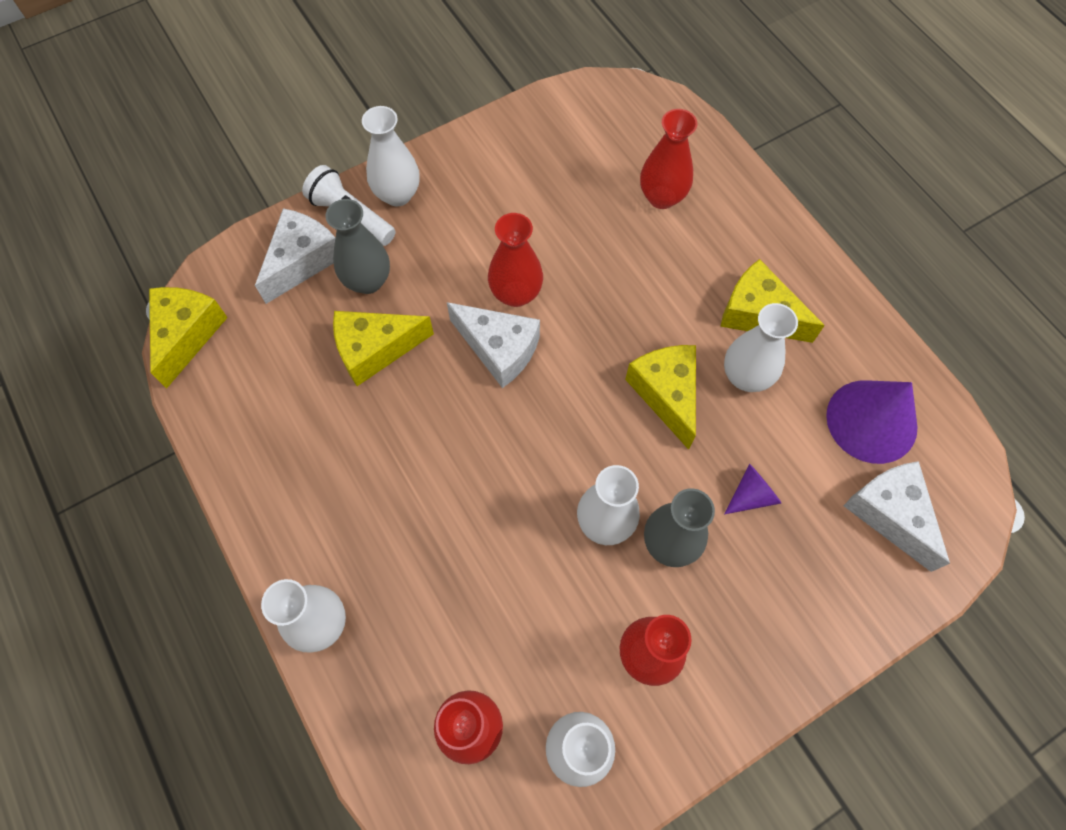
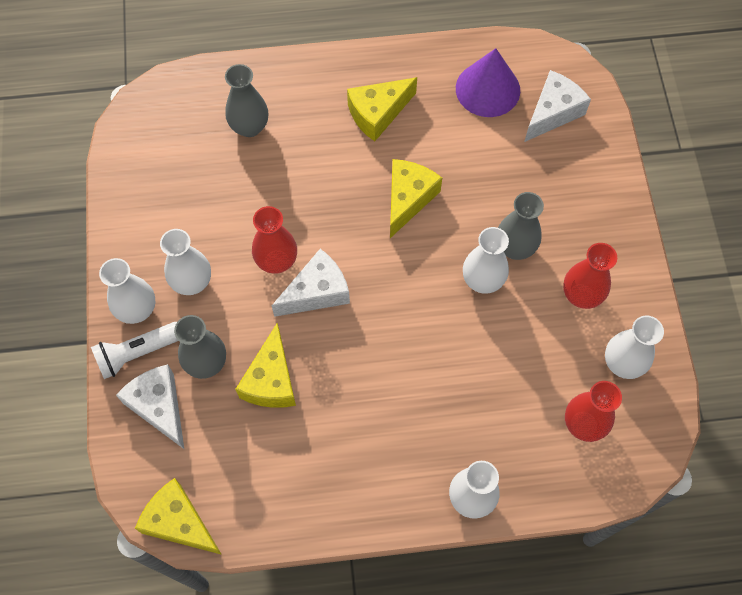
camera: 65 degrees left, 0 degrees up
yellow cheese [625,345,696,450] -> yellow cheese turned 105 degrees clockwise [390,159,442,238]
red vase [640,109,697,209] -> grey vase [225,64,268,137]
white vase [724,303,798,392] -> white vase moved to [160,229,211,295]
purple cone [725,464,781,514] -> none
white cheese [844,461,950,572] -> white cheese turned 135 degrees clockwise [524,70,591,142]

